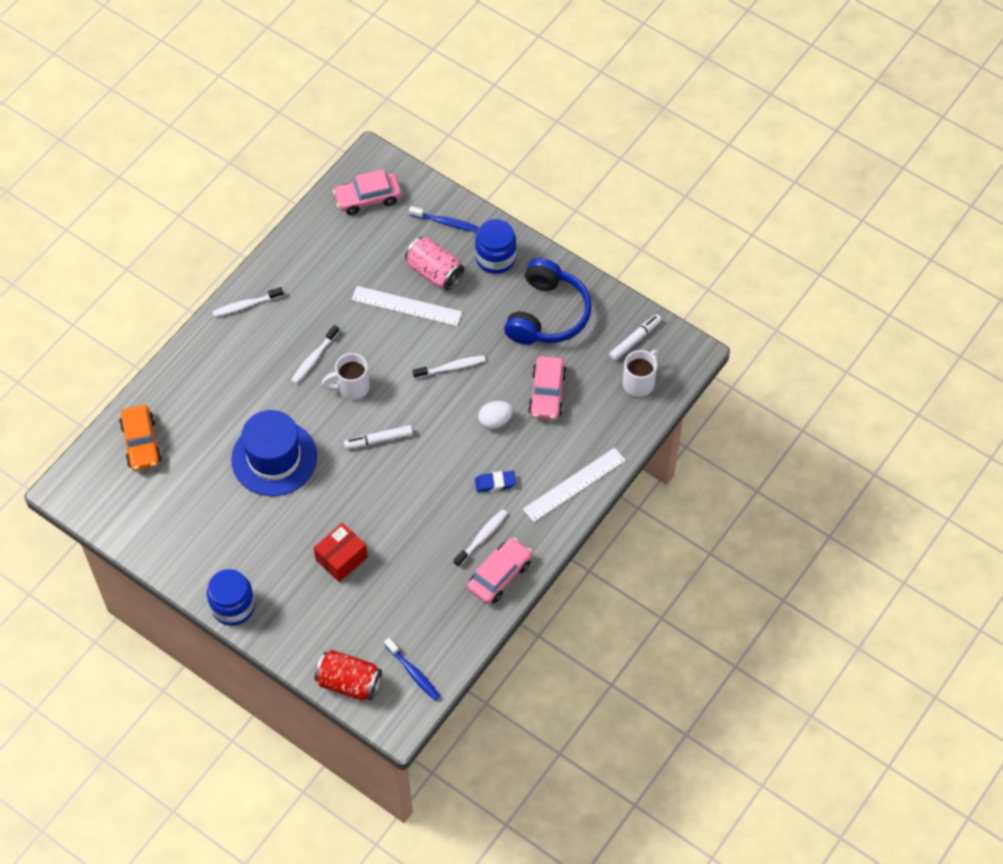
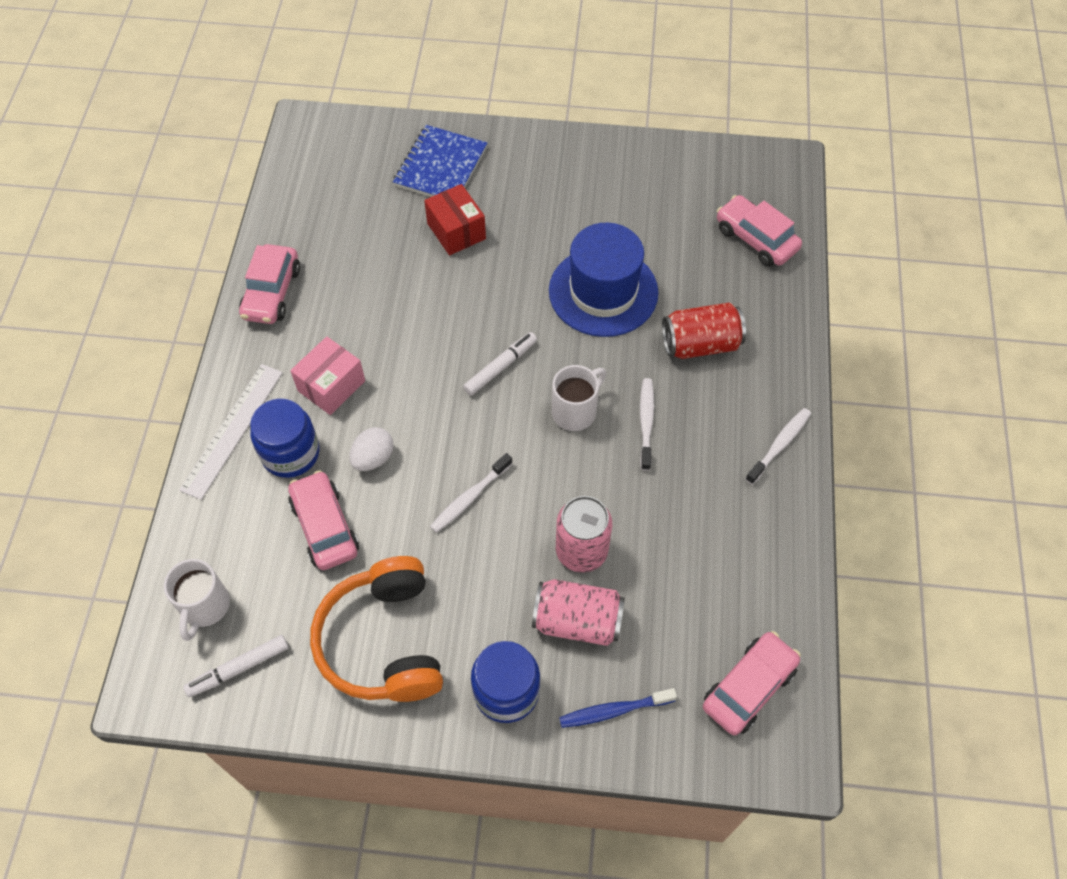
camera: 150 degrees right, 0 degrees up
orange car [119,405,162,471] -> pink car [717,195,802,267]
blue jar [207,569,255,626] -> blue jar moved to [250,399,320,478]
red box [314,523,368,582] -> red box turned 45 degrees counterclockwise [424,184,486,255]
red can [314,650,382,700] -> red can moved to [662,303,746,359]
white ruler [351,286,462,326] -> pink can [556,496,612,573]
blue toothbrush [384,638,440,701] -> none
white toothbrush [454,509,508,567] -> none
blue eraser [475,471,516,492] -> pink box [290,337,365,415]
blue headphones [504,258,592,345] -> orange headphones [310,556,443,702]
white marker [609,314,661,361] -> white marker turned 45 degrees clockwise [183,635,289,697]
none -> blue notebook [393,125,487,197]

